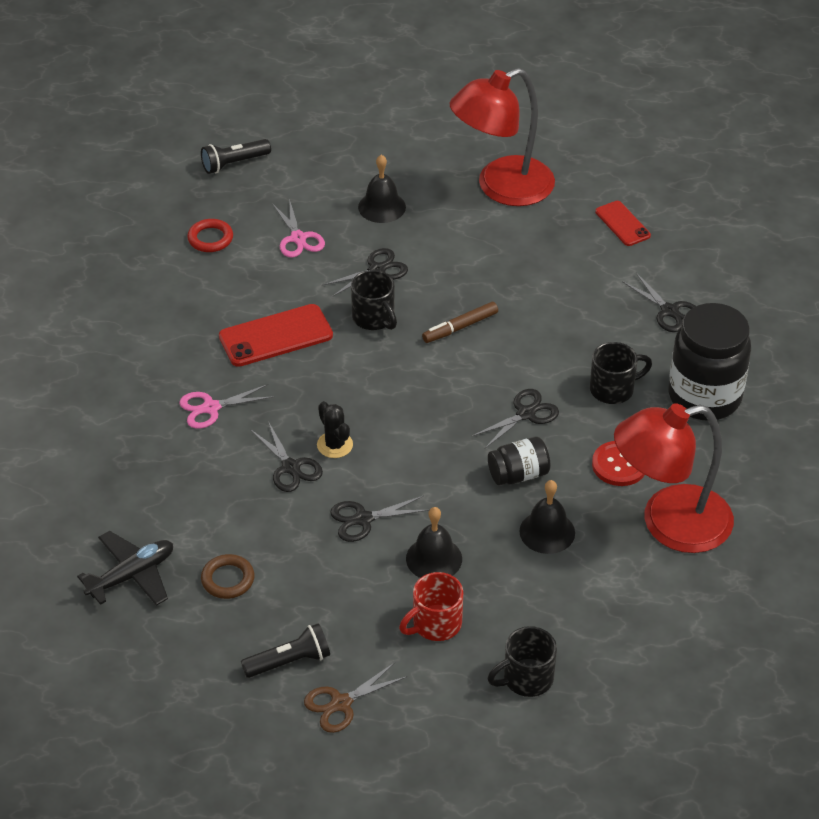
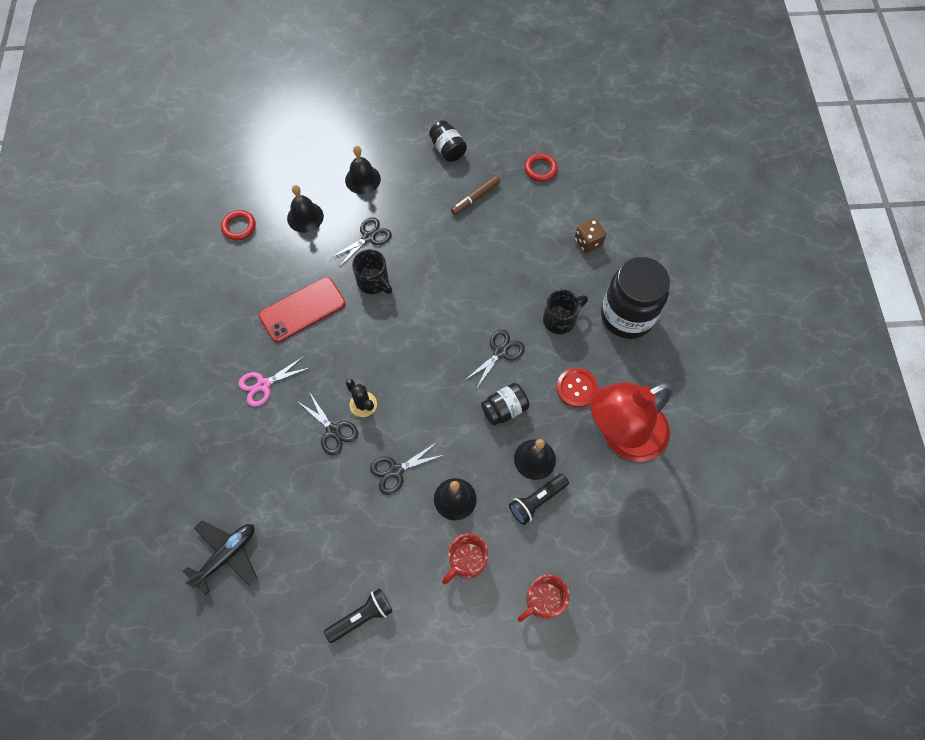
camera: 10 degrees left, 20 degrees up
black flashlight [201,139,271,174] -> black flashlight moved to [509,474,569,525]
brown ring [201,554,255,599] -> none
pink scissors [272,199,325,258] -> black bell [287,185,324,233]
brown scissors [304,662,408,733] -> none
brown marker [422,302,498,343] -> brown marker moved to [451,175,500,215]
red lamp [450,68,555,206] -> black jar [429,120,467,162]
black mug [487,626,557,697] -> red mug [518,575,569,622]
red phone [595,201,651,246] -> red ring [525,153,558,182]
black scissors [622,273,696,332] -> brown dice [574,219,606,253]

